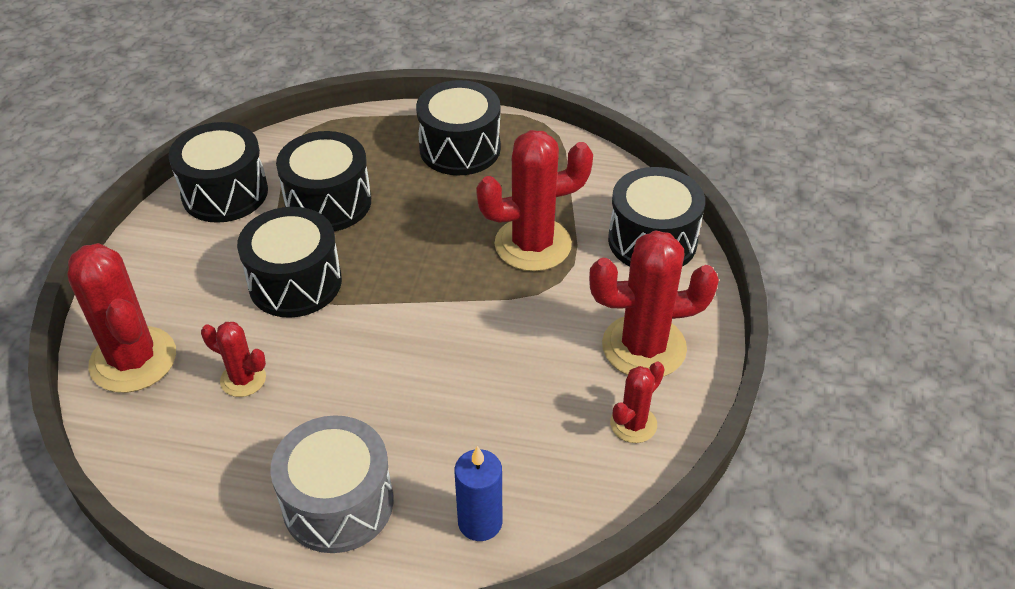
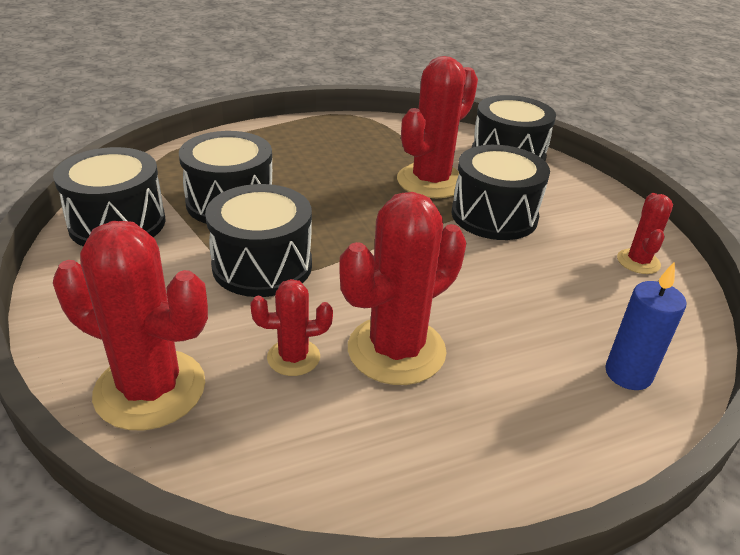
camera: 35 degrees left, 10 degrees down
grey drum [270,415,394,553] -> none
black drum [416,80,501,176] -> black drum moved to [451,145,550,240]
red cactus [589,230,719,377] -> red cactus moved to [339,192,466,385]

